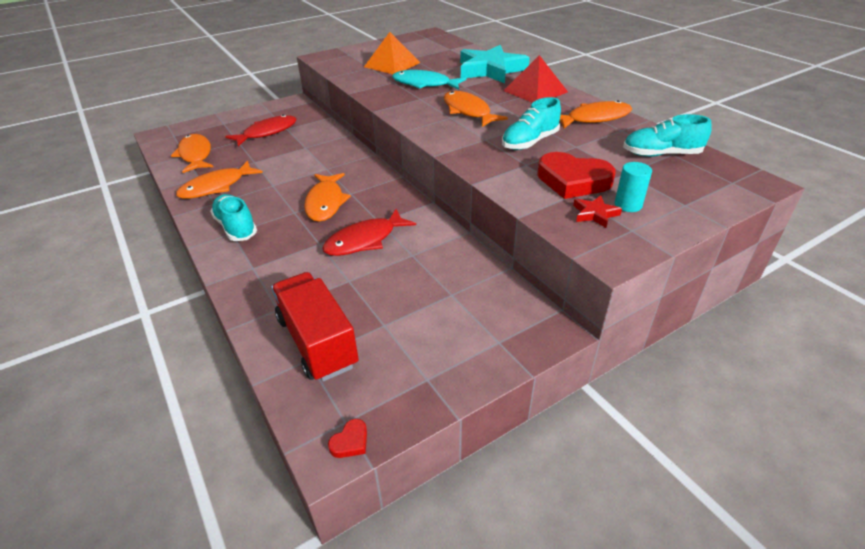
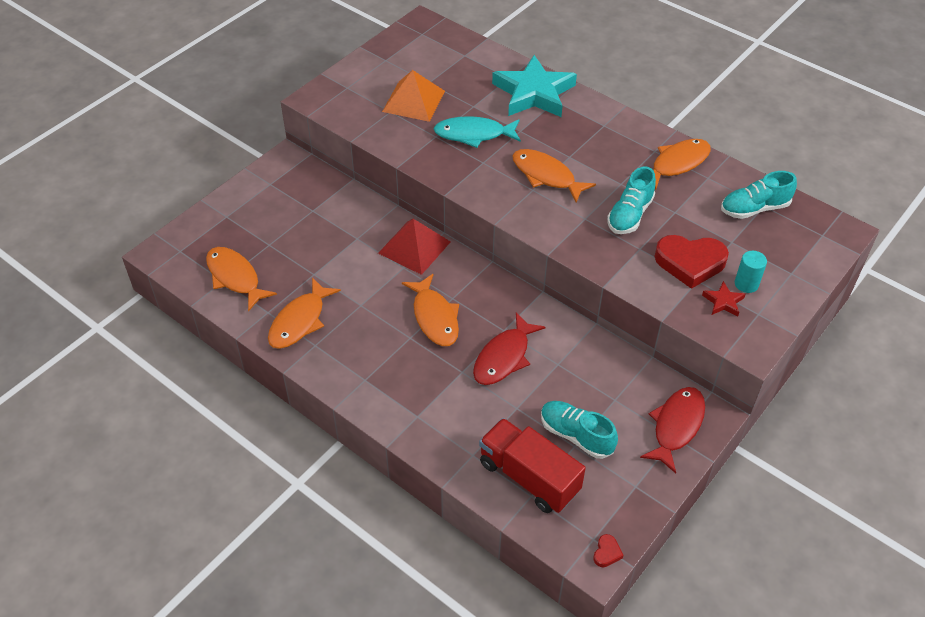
camera: 20 degrees left, 10 degrees up
turquoise shoe [210,194,257,241] -> turquoise shoe moved to [541,401,618,459]
red fish [225,115,297,147] -> red fish moved to [640,387,705,473]
red pyramid [504,55,568,103] -> red pyramid moved to [378,219,451,275]

